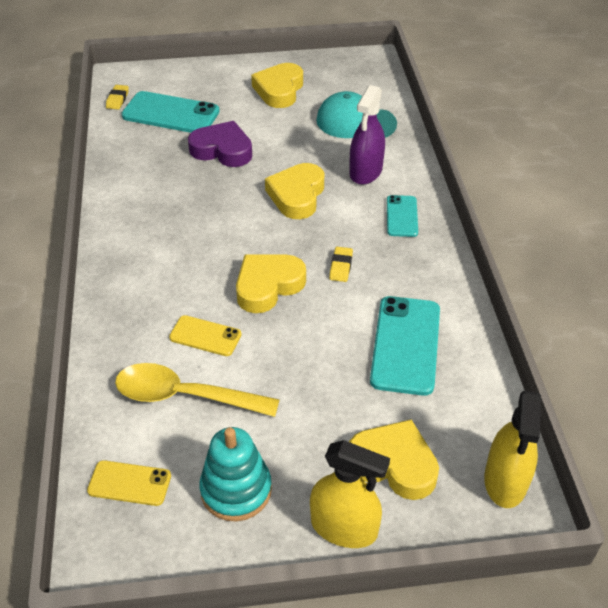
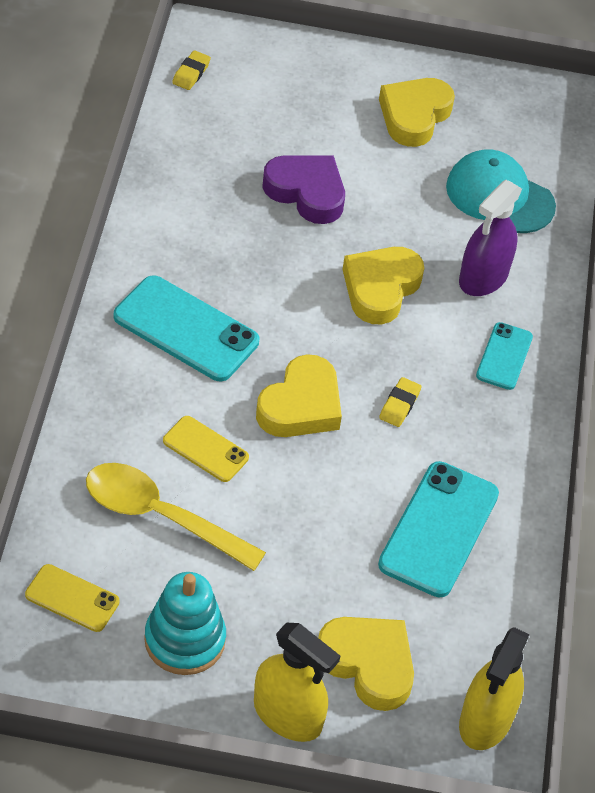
camera: 10 degrees right, 5 degrees up
turquoise phone [122,91,220,133] -> turquoise phone moved to [113,275,259,382]
yellow heart [236,254,306,313] -> yellow heart turned 150 degrees clockwise [256,354,342,437]

